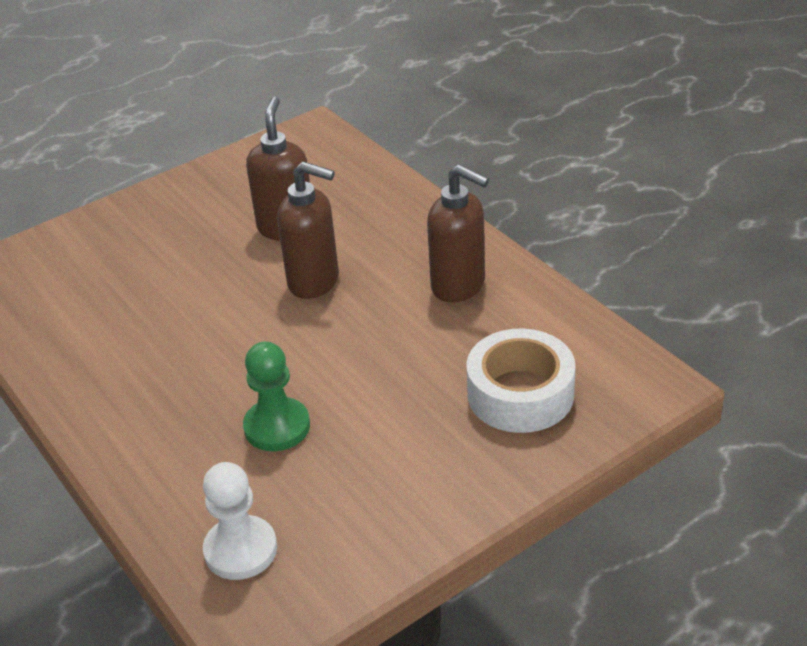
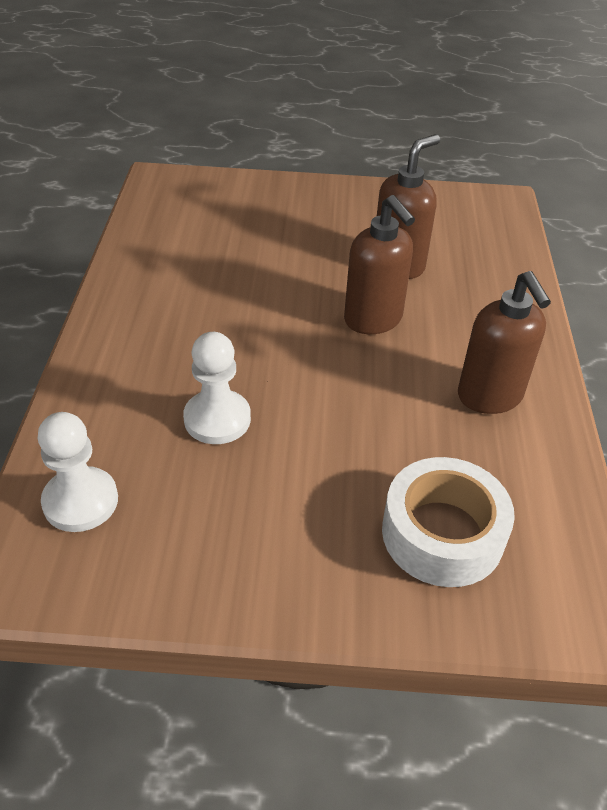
camera: 35 degrees right, 5 degrees up
green pawn [243,341,310,451] -> white pawn [183,332,251,444]

